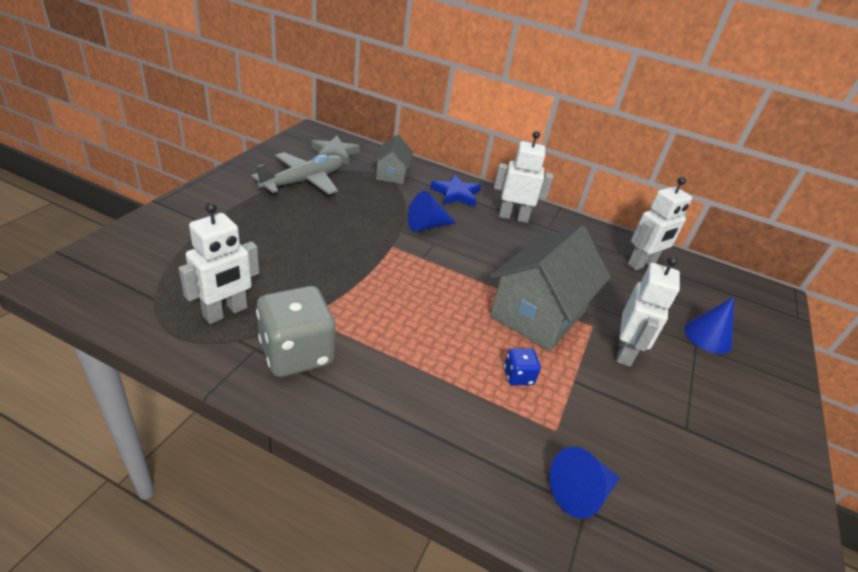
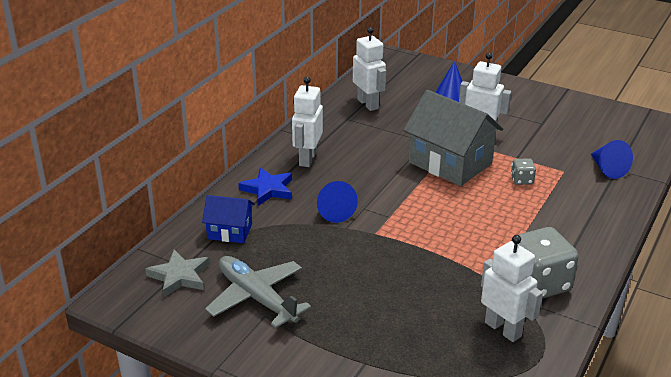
camera: 80 degrees left, 5 degrees down
grey house [374,135,413,184] -> blue house [202,195,254,243]
blue dice [504,348,541,385] -> grey dice [511,158,536,185]

